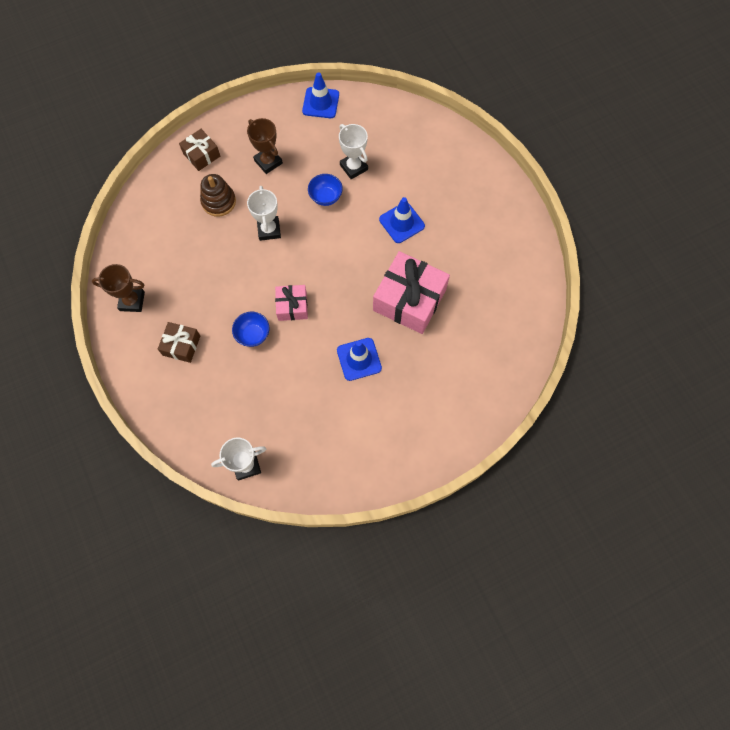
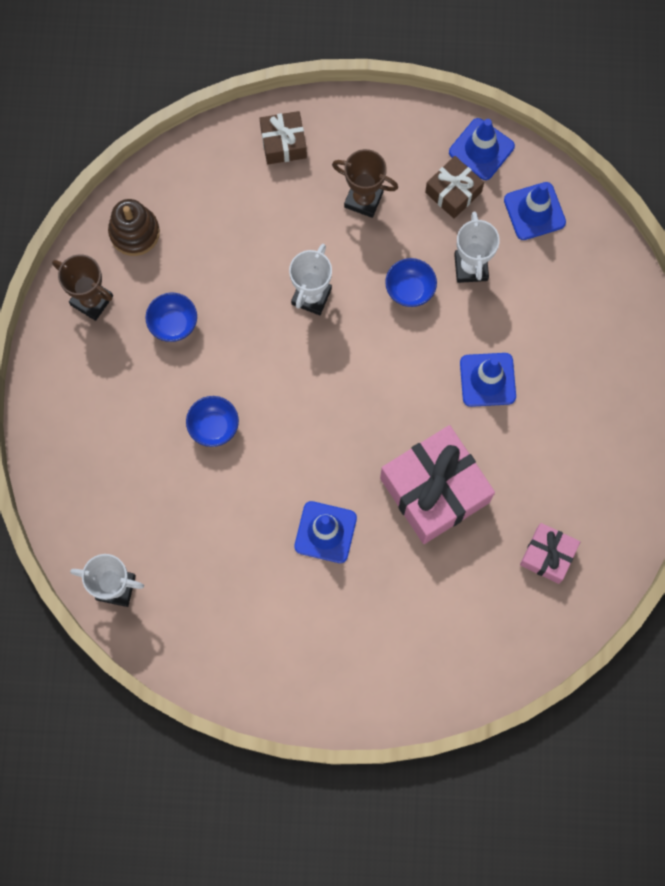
camera: 30 degrees right, 5 degrees up
brown gift [158,322,200,363] -> brown gift moved to [425,156,484,219]
brown stacking toy [200,174,236,217] -> brown stacking toy moved to [108,199,160,256]
brown trophy [247,118,283,174] -> brown trophy turned 60 degrees counterclockwise [332,149,398,218]
pink gift [275,285,308,321] -> pink gift moved to [520,523,580,584]
none -> blue bowl [145,292,197,342]
none -> blue traffic cone [504,182,566,240]

